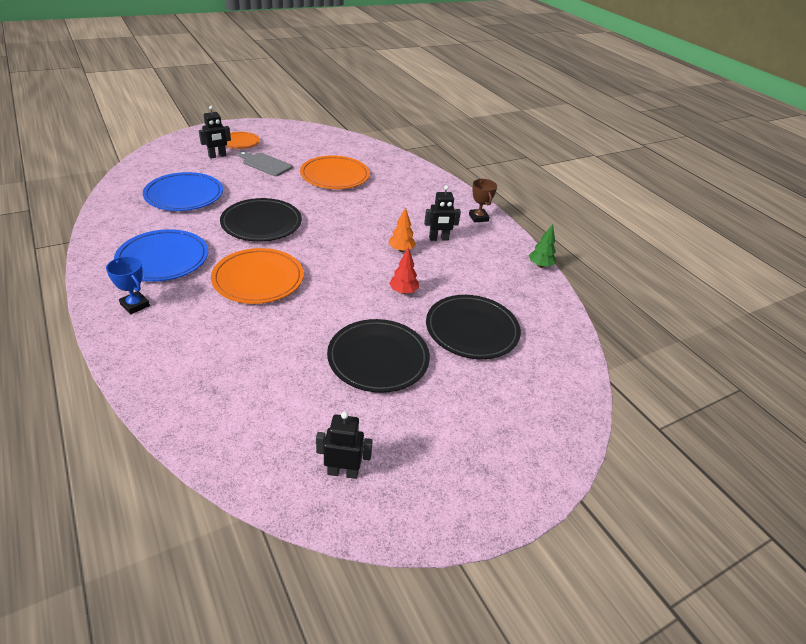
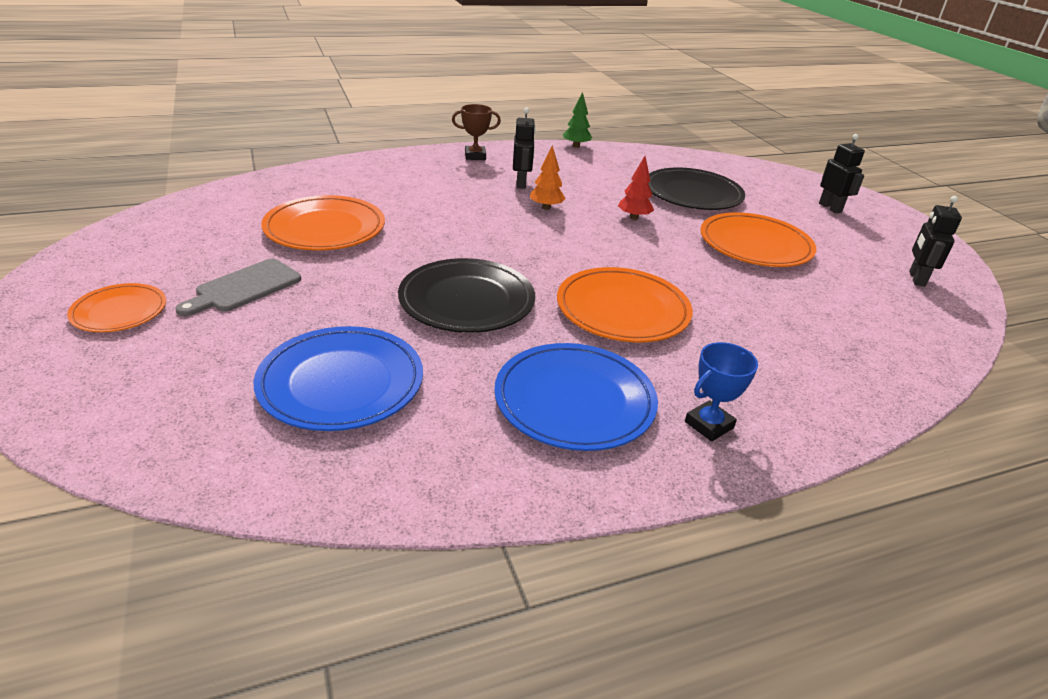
camera: 80 degrees left, 5 degrees down
black robot [199,106,231,159] -> black robot moved to [819,134,865,213]
black plate [327,319,430,393] -> orange plate [700,212,816,267]

